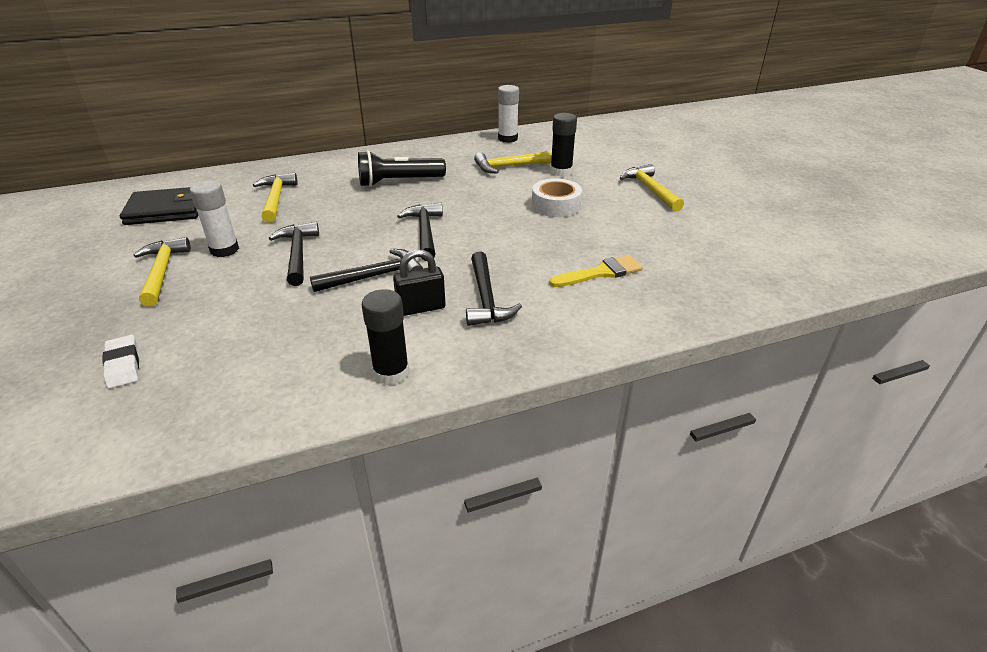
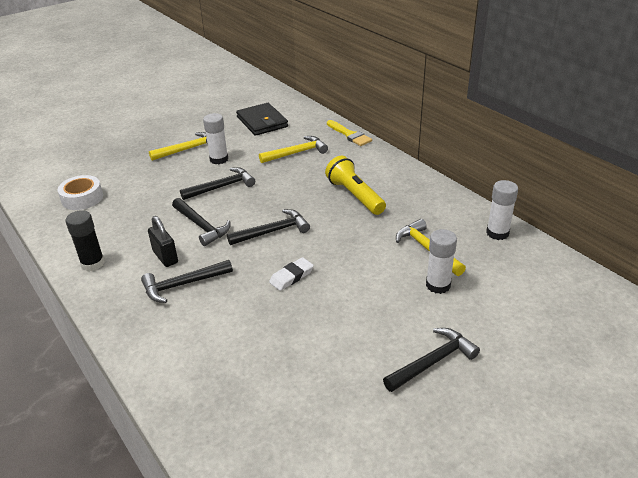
camera: 75 degrees right, 0 degrees up
white eraser [102,335,139,389] -> white eraser moved to [269,257,314,291]
black flashlight [358,150,446,187] -> yellow flashlight [325,156,386,215]
white tape [532,178,582,217] -> white tape moved to [57,175,103,210]
yellow brush [549,255,643,287] -> yellow brush moved to [327,120,372,146]
black glue stick [550,113,577,176] -> white glue stick [426,229,457,294]
yellow hammer [620,164,684,212] -> black hammer [383,328,480,392]

